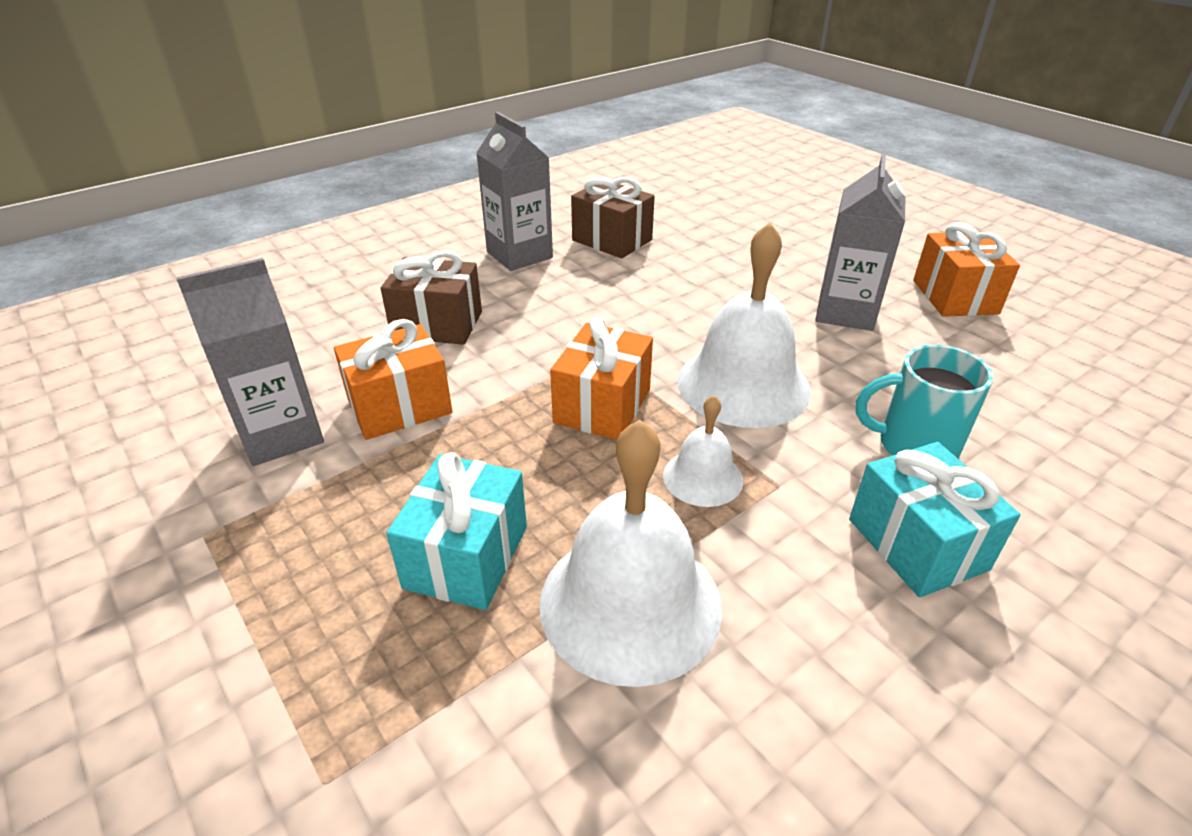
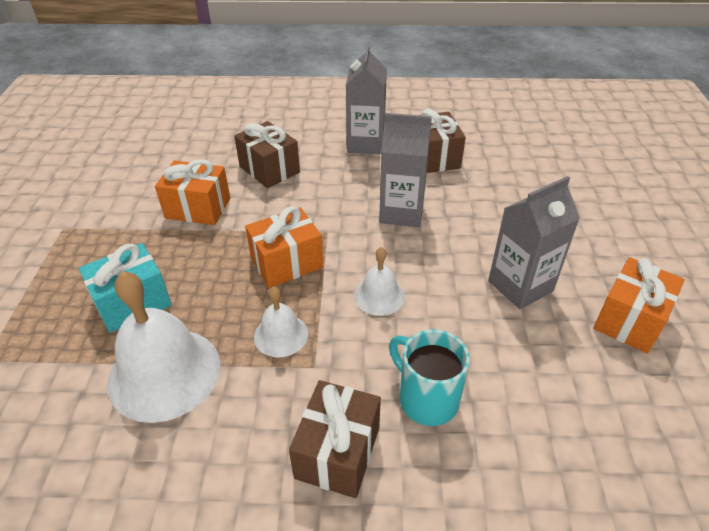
camera: 40 degrees right, 5 degrees up
grey carton [176,258,324,466] -> grey carton moved to [379,113,432,227]
white bell [678,222,811,428] -> white bell [354,247,405,316], size x0.52
turquoise gift [849,442,1021,597] -> brown gift [289,380,381,498]

